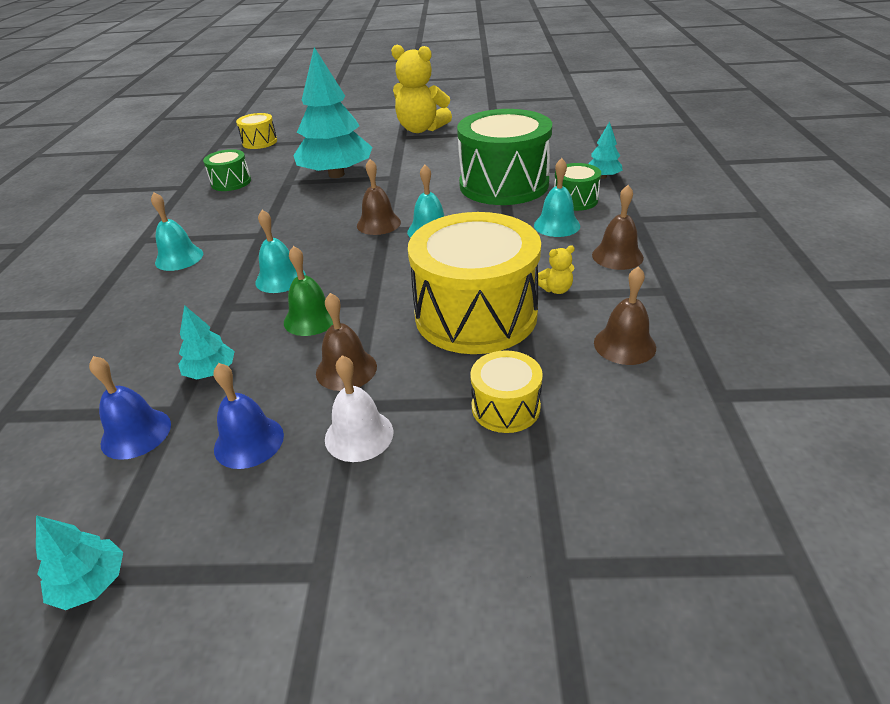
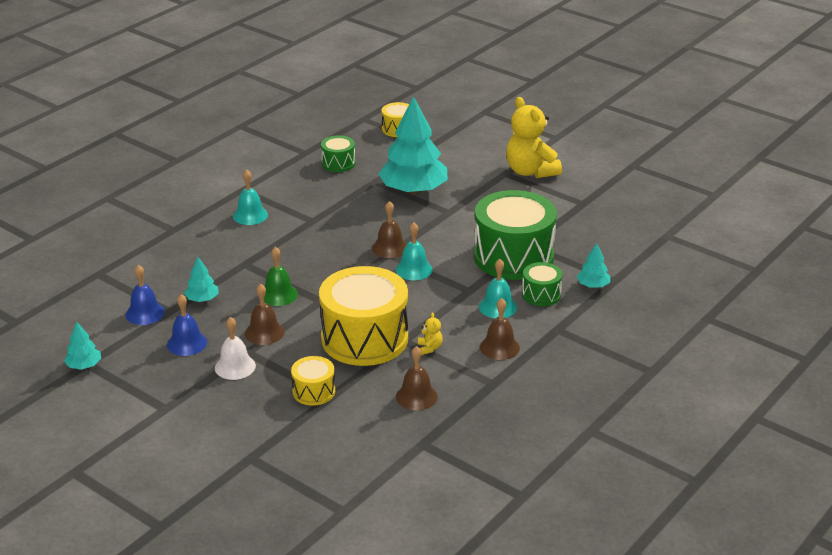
camera: 35 degrees right, 5 degrees down
turquoise bell [255,210,306,293] -> none
yellow teddy bear [538,245,575,294] -> yellow teddy bear turned 120 degrees counterclockwise [418,313,443,355]

